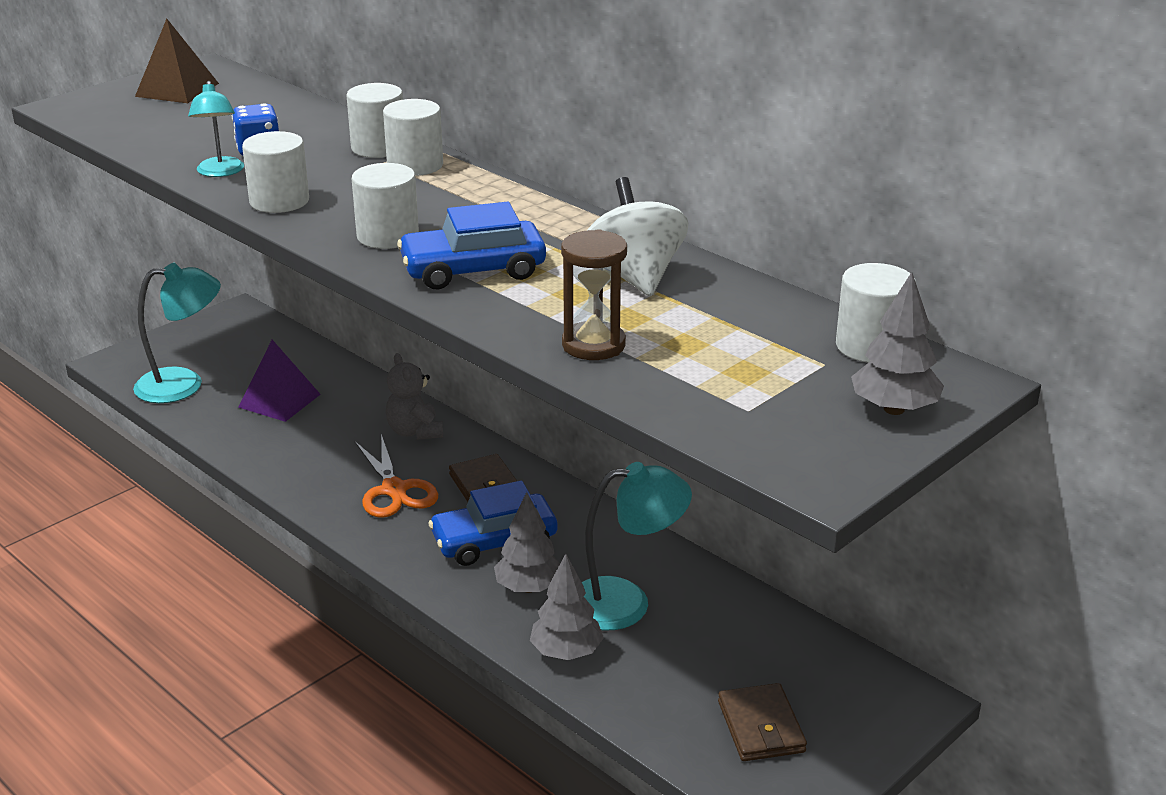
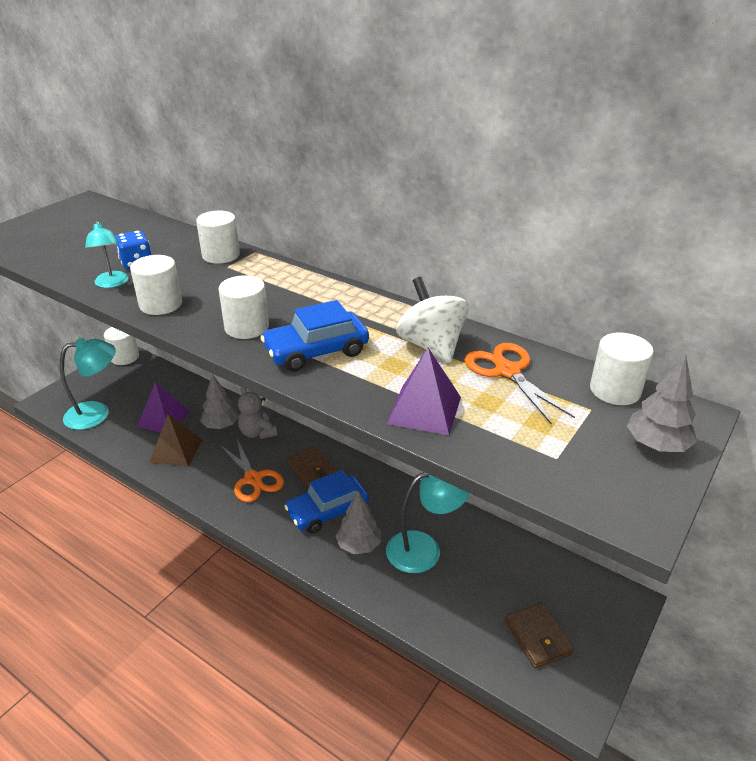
camera: 10 degrees left, 5 degrees up
brown pyramid [135,19,219,103] -> brown pyramid moved to [149,414,202,467]
white cylinder [383,99,443,176] -> white cylinder moved to [104,327,139,365]
grey tree [530,554,604,660] -> grey tree moved to [200,374,239,429]
brown hourglass [561,229,627,360] -> purple pyramid [387,348,461,435]
none -> orange scissors [465,343,575,425]

